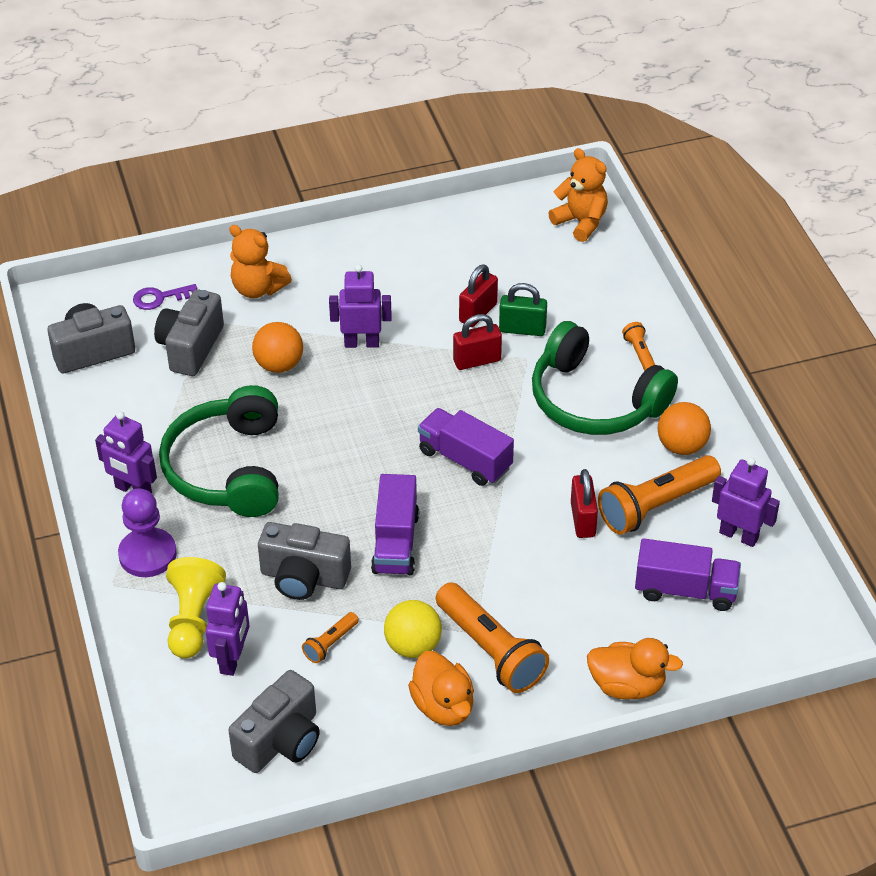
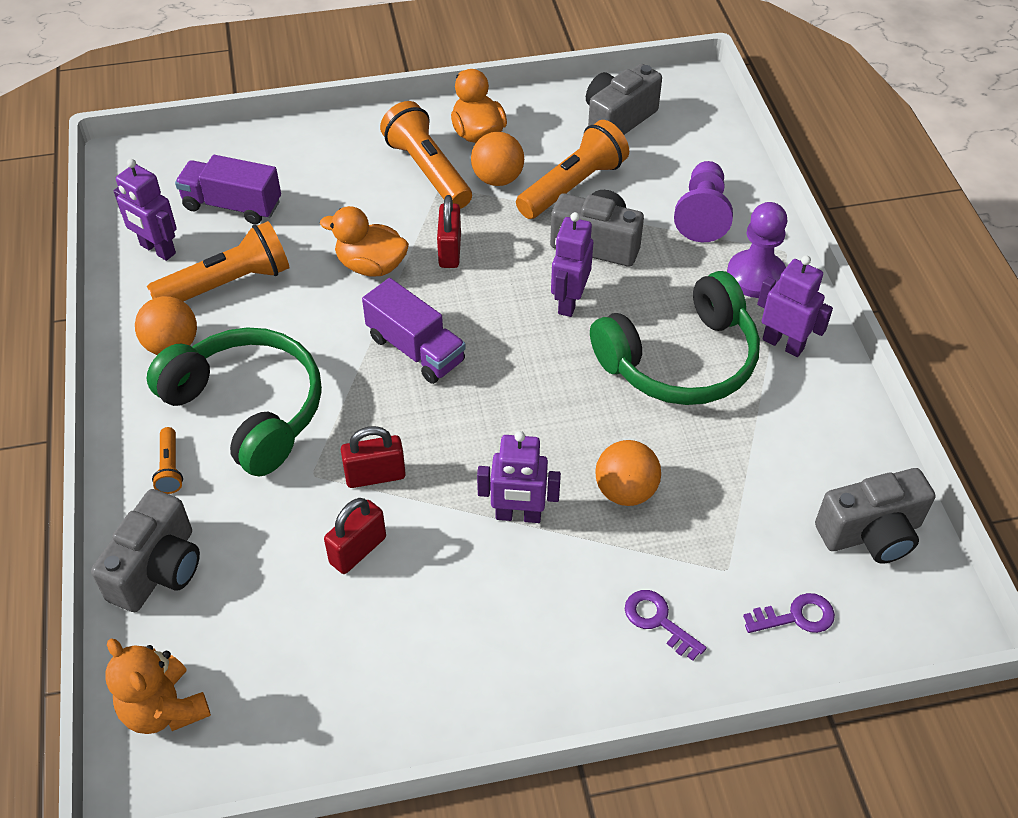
camera: 175 degrees left, 5 degrees up
grey camera [154,289,224,376] -> grey camera moved to [91,489,200,612]
green headphones [159,385,279,517] -> green headphones turned 60 degrees clockwise [590,271,760,405]
yellow pawn [166,557,226,659] -> purple pawn [674,161,733,242]
purple robot [205,582,250,676] -> purple robot moved to [551,212,593,317]
orange teddy bear [229,225,292,298] -> purple key [625,590,706,661]
orange flashlight [302,612,359,663] -> orange flashlight [516,120,629,219], size x2.10
purple truck [371,474,419,575] -> none
yellow ball [384,600,442,658] -> orange ball [471,132,524,186]
green padlock [499,283,547,336] -> none
red padlock [571,469,598,538] -> red padlock moved to [437,195,461,268]
orange duck [587,638,683,699] -> orange duck moved to [320,206,409,277]

